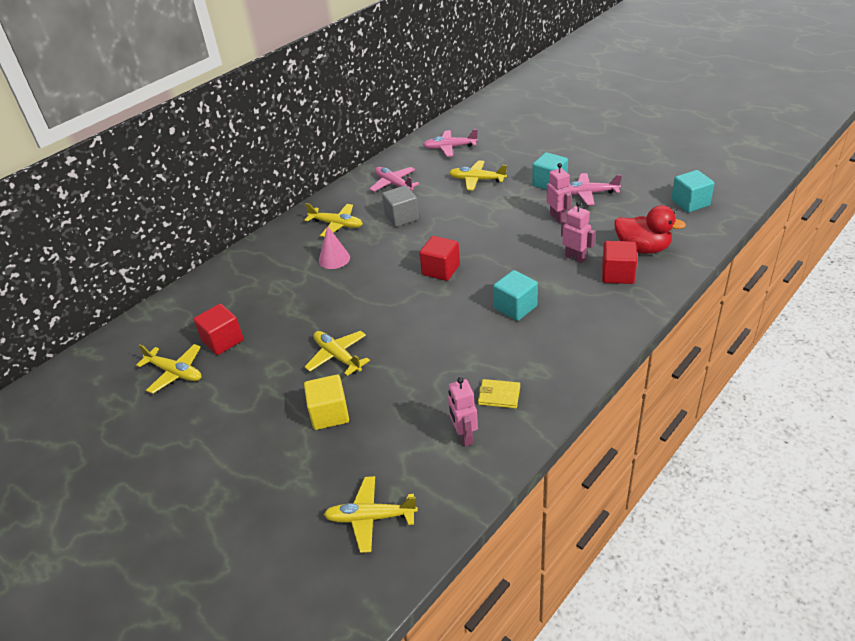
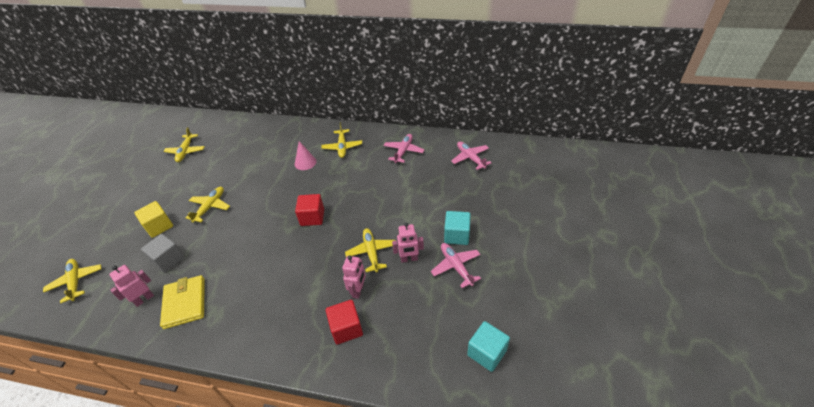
camera: 60 degrees right, 5 degrees up
red cube [194,304,244,355] -> none
grey cube [382,185,419,227] -> grey cube moved to [141,234,185,273]
yellow plane [449,160,507,191] -> yellow plane moved to [345,228,396,273]
yellow wallet [478,379,520,409] -> yellow wallet [160,275,205,329], size x1.73
turquoise cube [493,270,538,321] -> none
pink robot [546,163,571,223] -> pink robot turned 45 degrees clockwise [392,222,424,263]
red duck [614,205,686,254] -> none

